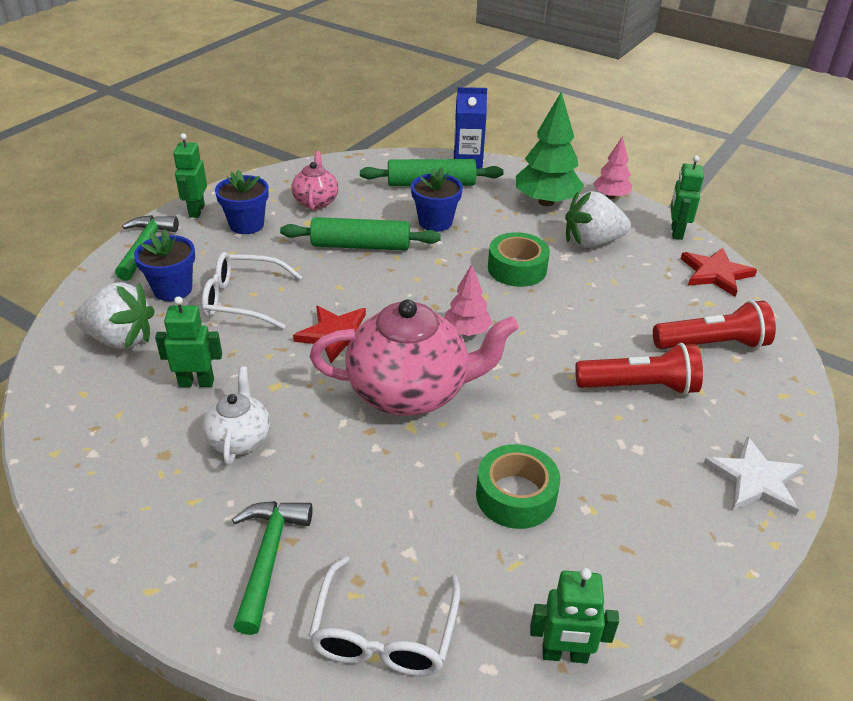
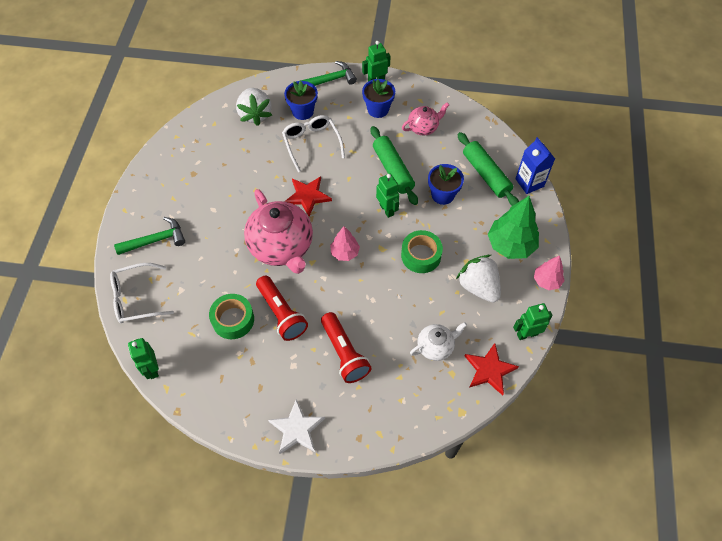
camera: 65 degrees right, 20 degrees up
green robot [155,296,222,387] -> green robot moved to [376,174,399,218]
white teapot [203,367,270,465] -> white teapot moved to [410,322,467,361]
red flashlight [653,300,776,349] -> red flashlight moved to [256,276,308,341]

